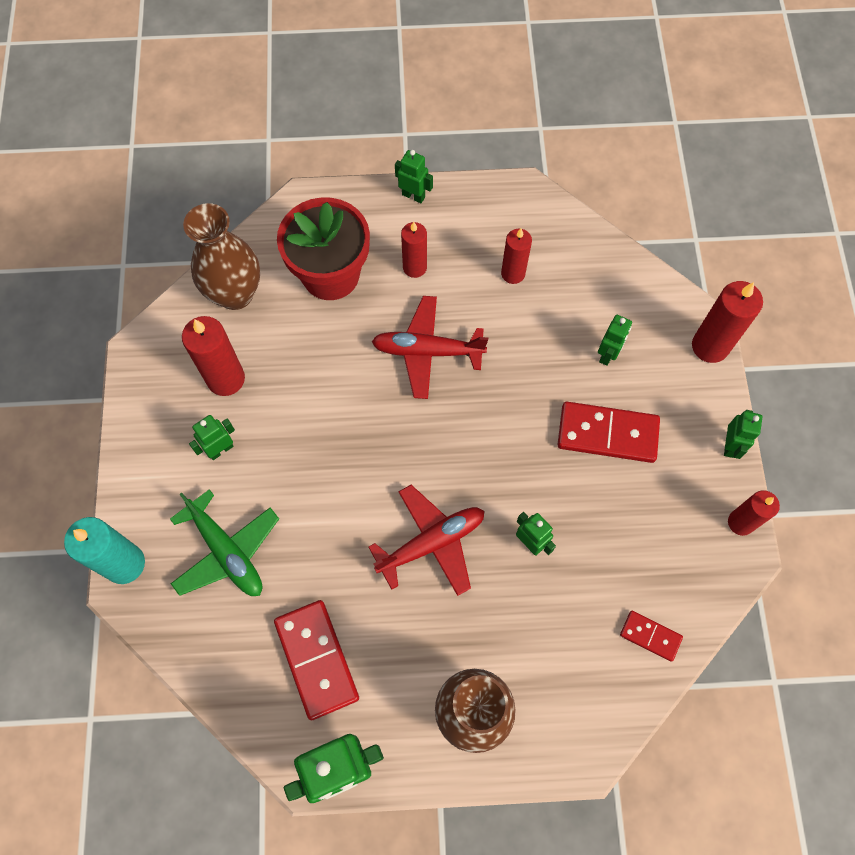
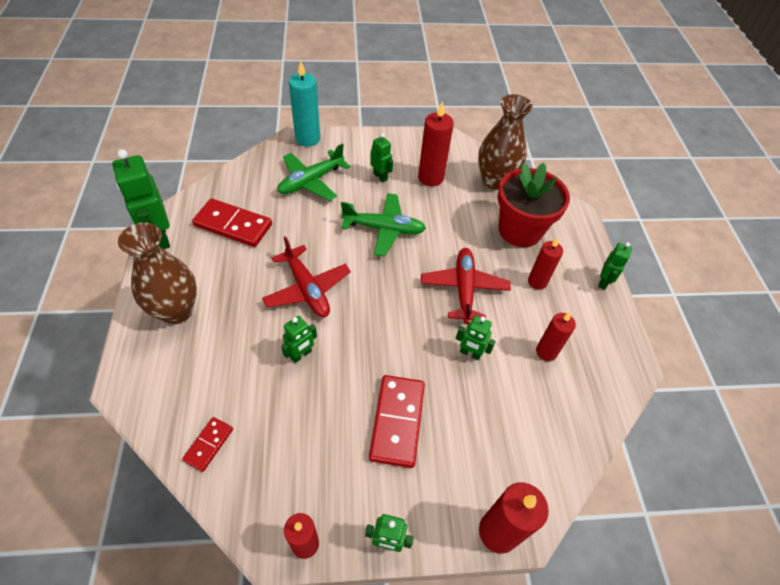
camera: 85 degrees right, 15 degrees down
red domino [274,600,359,720] -> red domino turned 45 degrees clockwise [192,198,272,247]
green robot [598,315,632,366] -> green robot moved to [456,316,496,360]
none -> green plane [341,193,426,257]

